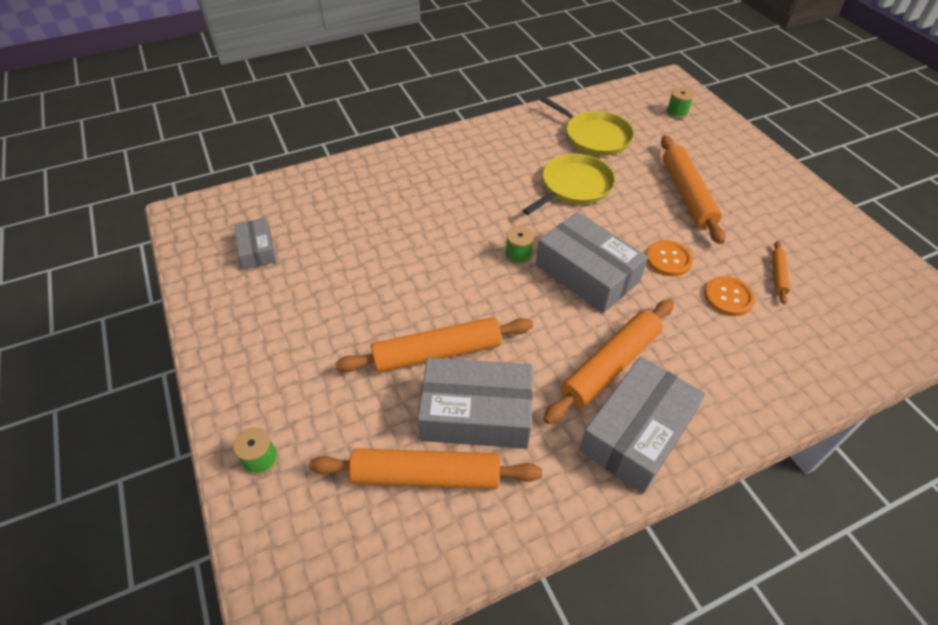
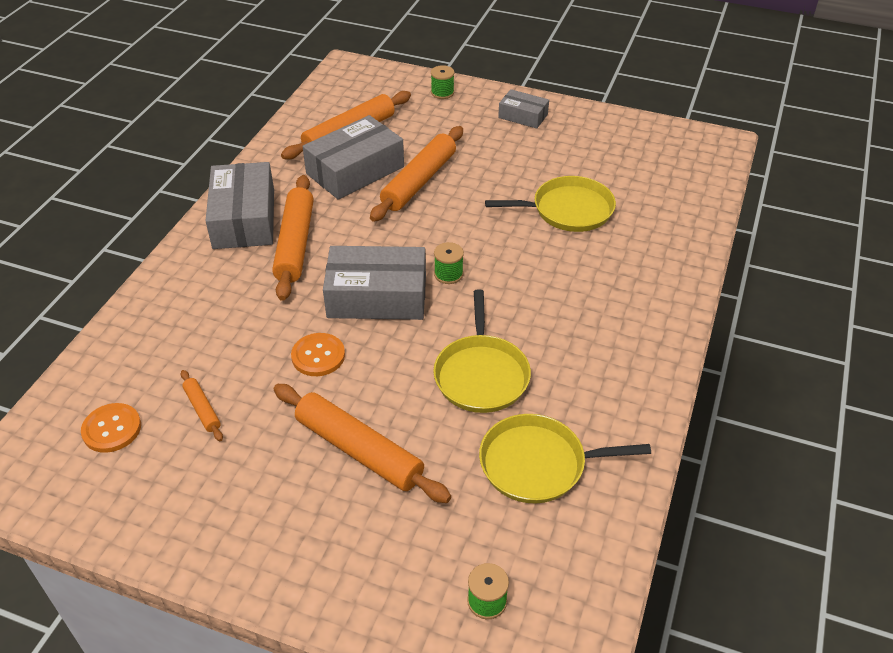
camera: 135 degrees right, 5 degrees down
grey box [234,218,276,270] -> grey box moved to [498,89,549,129]
orange button [704,276,755,316] -> orange button moved to [81,403,141,453]
none -> yellow pan [485,176,616,232]

